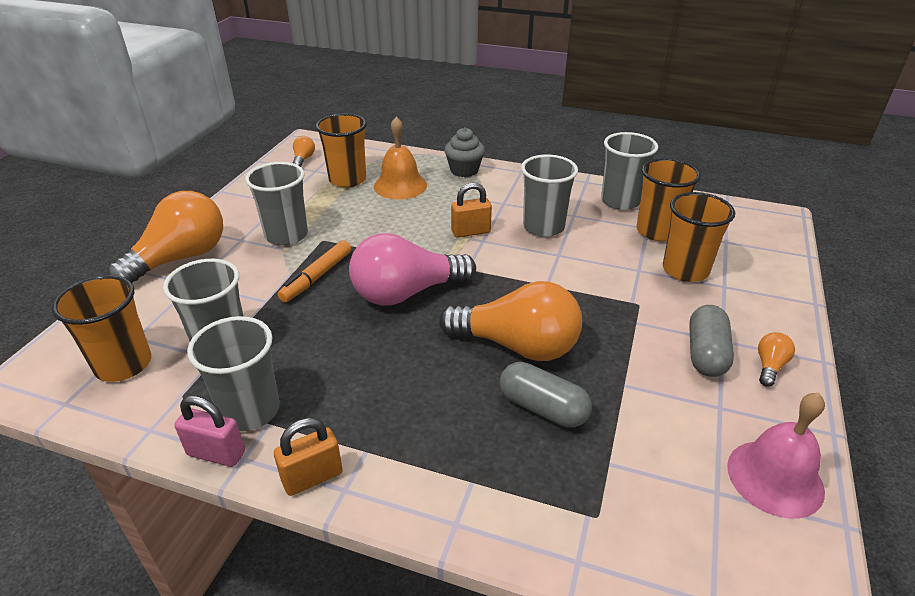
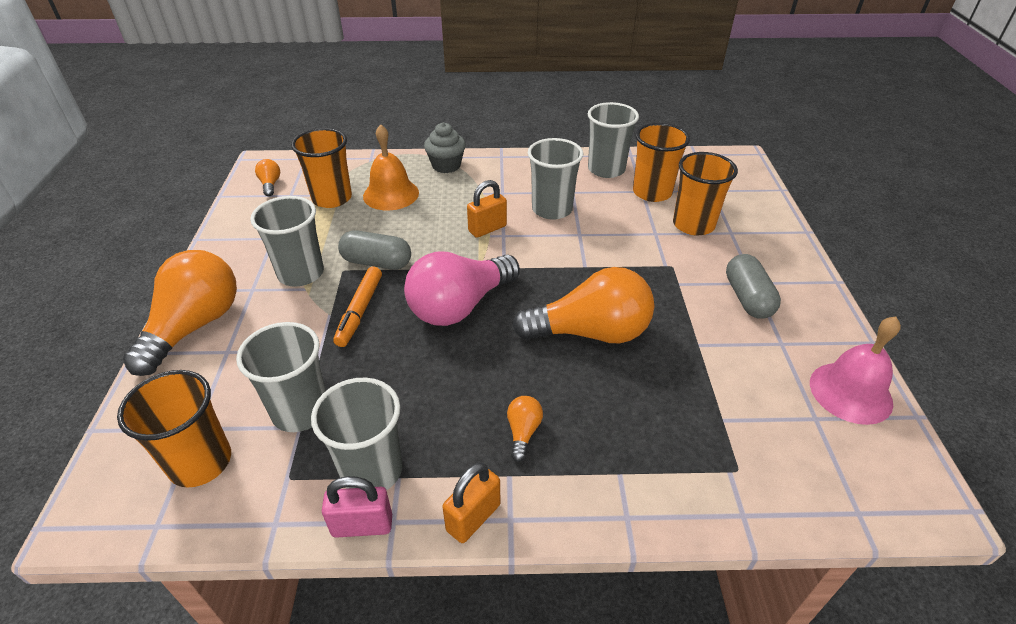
camera: 20 degrees left, 5 degrees up
grey capsule [500,362,592,428] -> grey capsule moved to [338,230,411,270]
orange light bulb [758,332,795,387] -> orange light bulb moved to [507,396,543,462]

